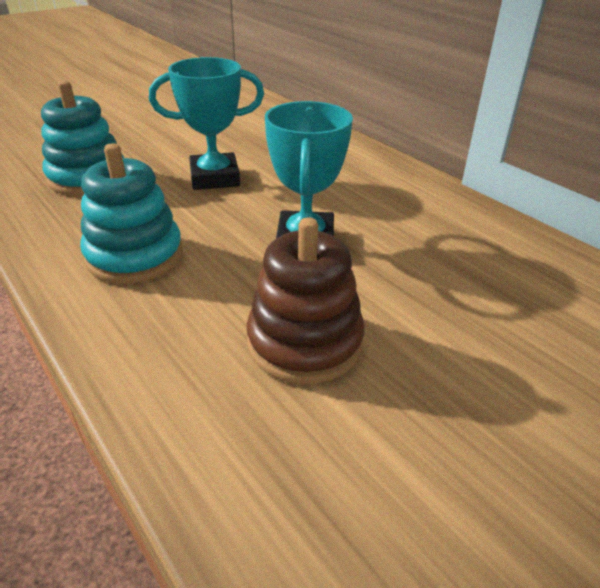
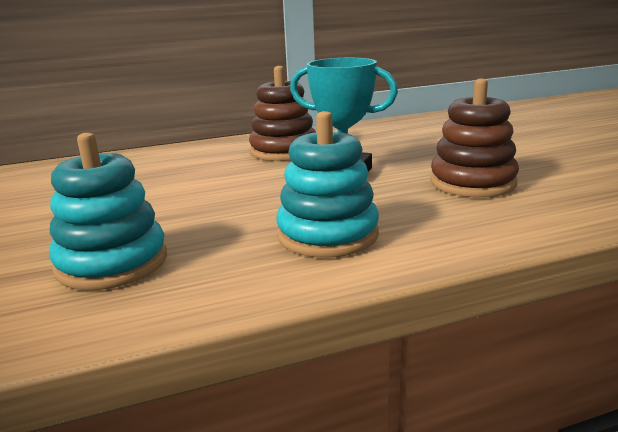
camera: 70 degrees left, 15 degrees down
turquoise trophy [149,57,264,190] -> none
none -> brown stacking toy [249,66,316,161]

